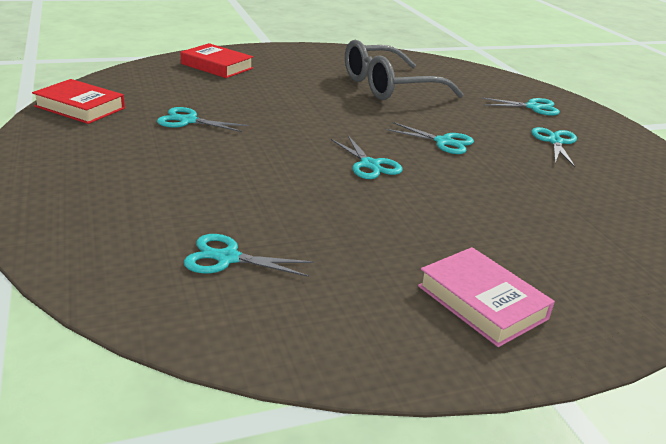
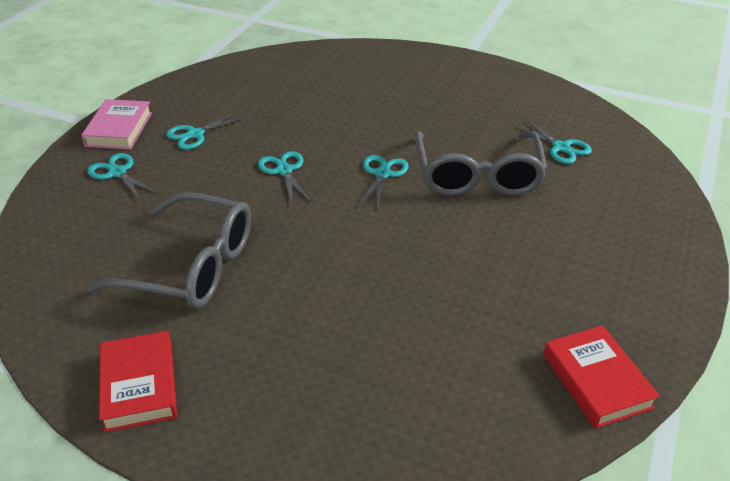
camera: 135 degrees left, 10 degrees up
turquoise scissors [157,107,249,132] -> none
red book [181,43,253,78] -> red book moved to [99,331,177,433]
pink book [418,247,555,347] -> pink book moved to [81,99,152,150]
none -> grey glasses [415,131,548,196]

